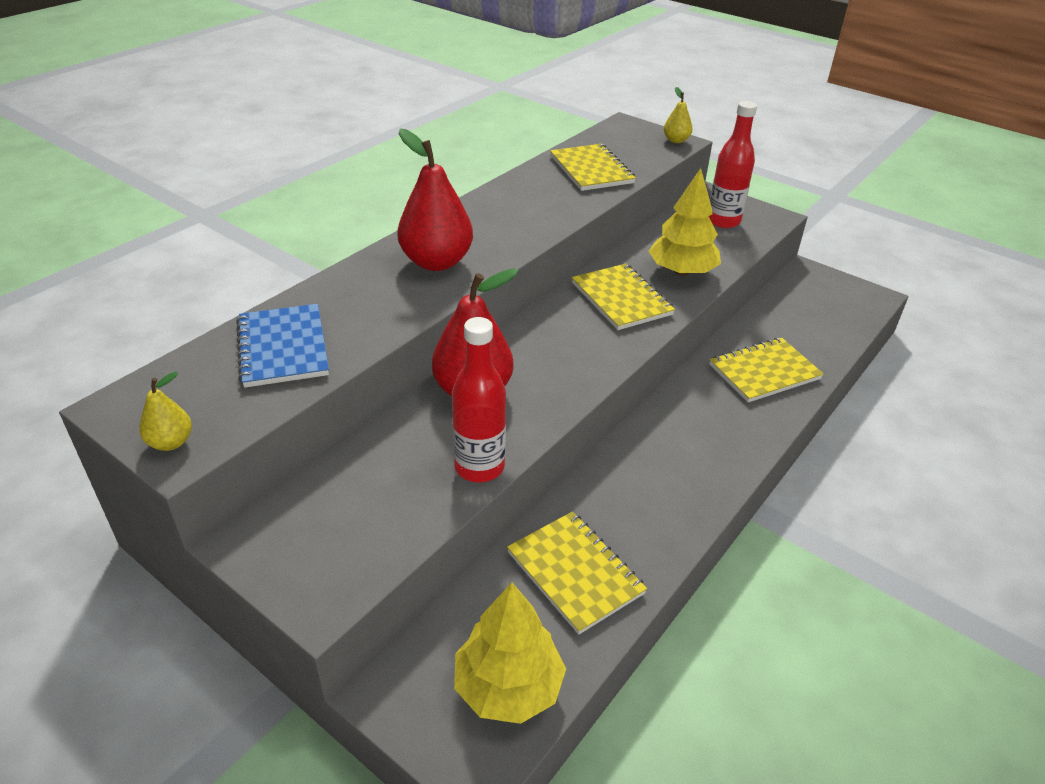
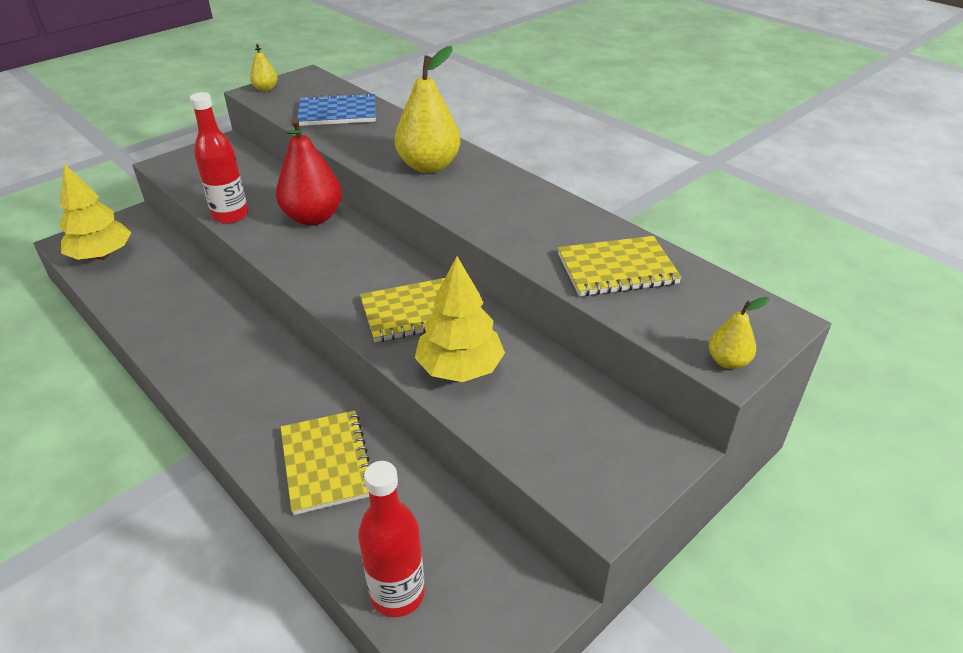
camera: 100 degrees right, 0 degrees up
red pear [397,128,473,271] -> yellow pear [395,46,460,173]
yellow notebook [507,511,647,635] -> none
red bottle [709,101,757,228] -> red bottle moved to [358,461,425,617]

